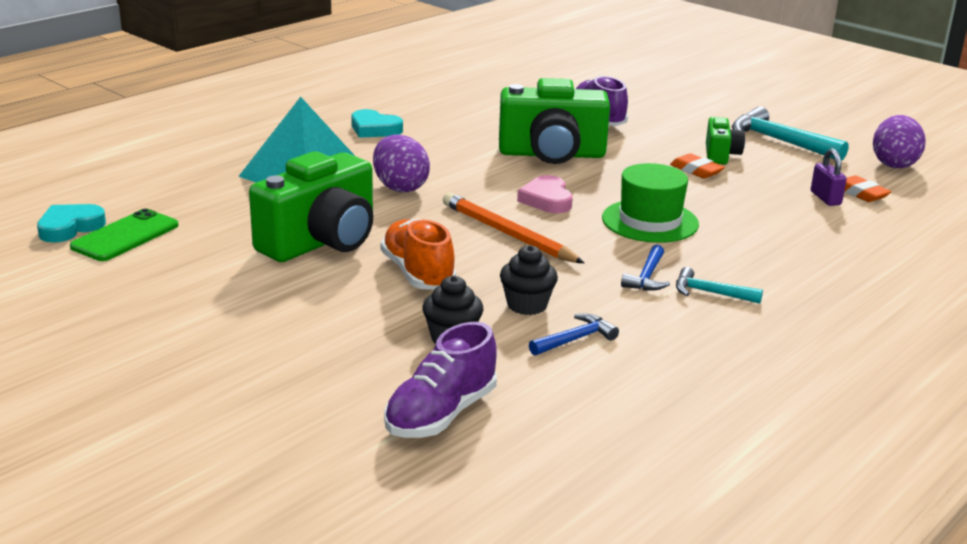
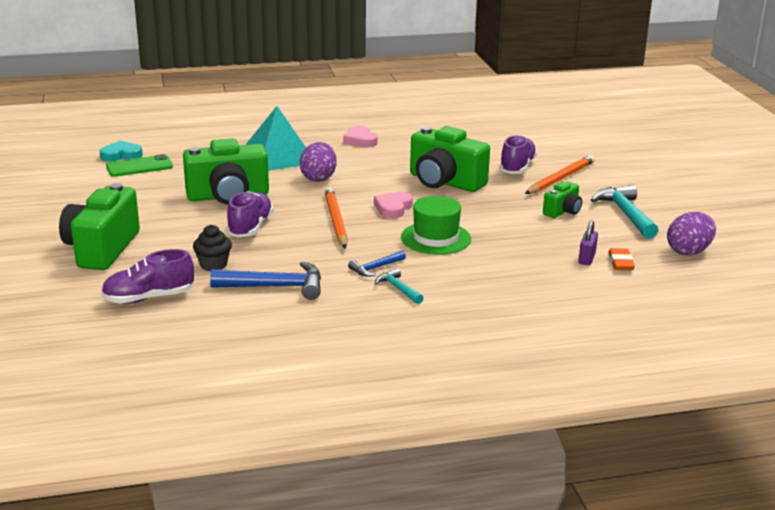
camera: 35 degrees right, 0 degrees up
turquoise heart [351,109,403,138] -> pink heart [343,126,378,147]
orange shoe [381,219,456,290] -> purple shoe [226,191,274,237]
black cupcake [500,245,558,315] -> none
blue hammer [529,314,619,356] -> blue hammer [210,261,321,300], size x1.80
orange eraser [670,153,725,179] -> none
none -> green camera [59,183,140,270]
none -> orange pencil [525,155,595,194]

